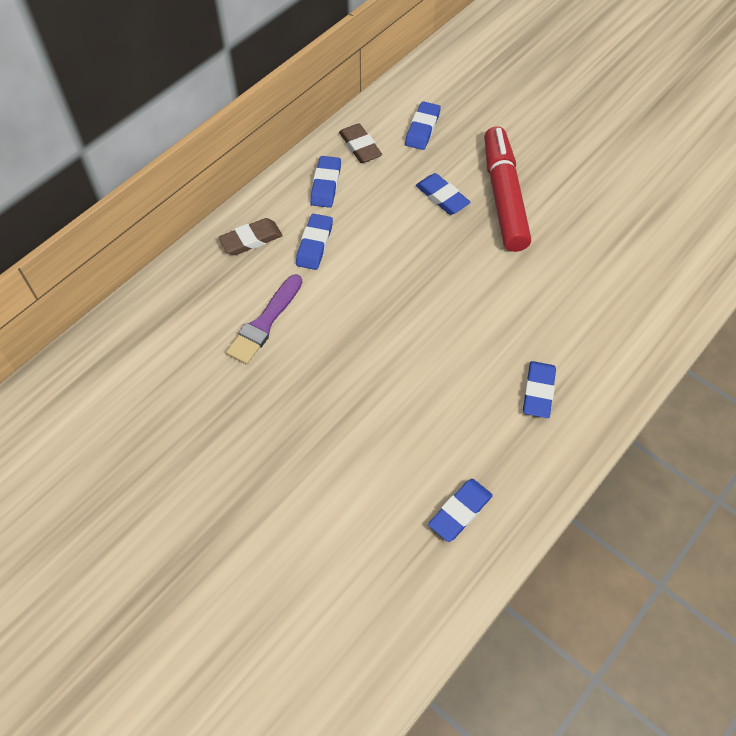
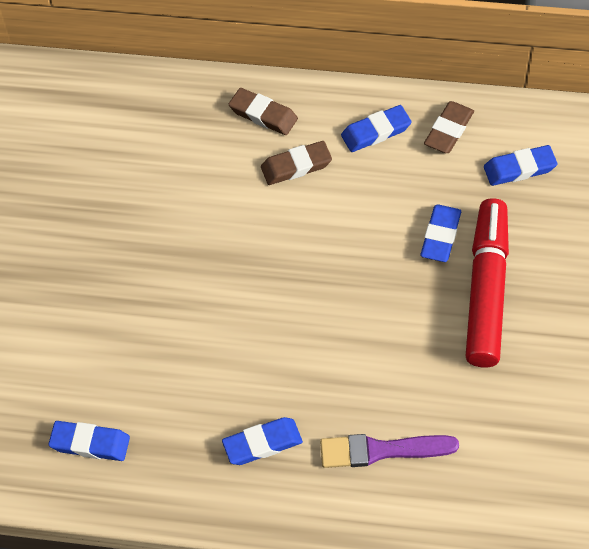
camera: 60 degrees right, 0 degrees up
purple brush [226,274,302,365] -> purple brush moved to [320,434,459,468]
blue eraser [296,214,333,270] -> brown eraser [261,141,332,185]
red marker [484,126,531,252] -> red marker turned 45 degrees counterclockwise [466,198,509,367]

